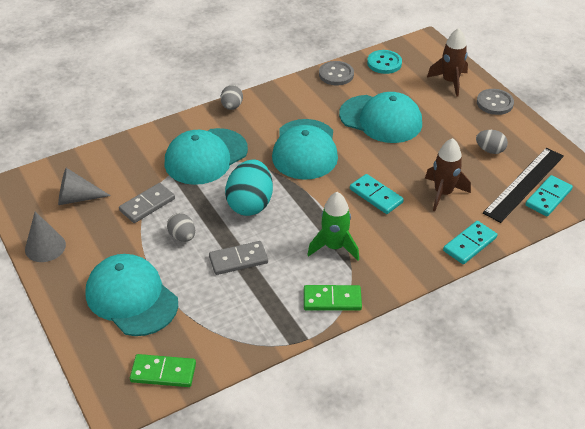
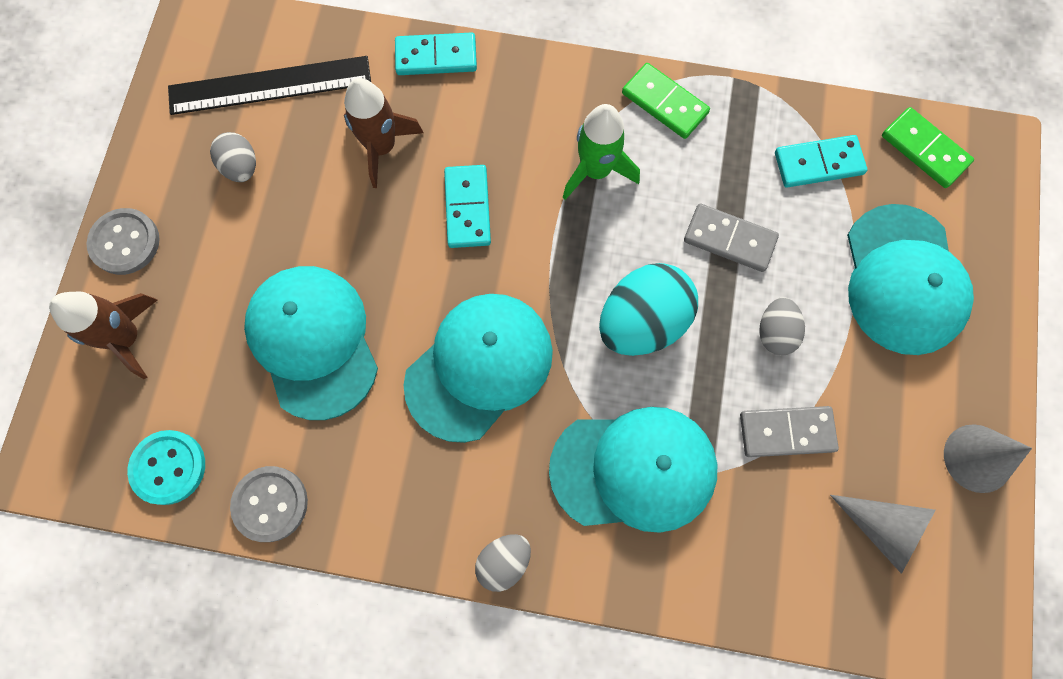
camera: 140 degrees left, 30 degrees up
turquoise domino [525,175,573,216] -> turquoise domino moved to [775,135,867,188]

